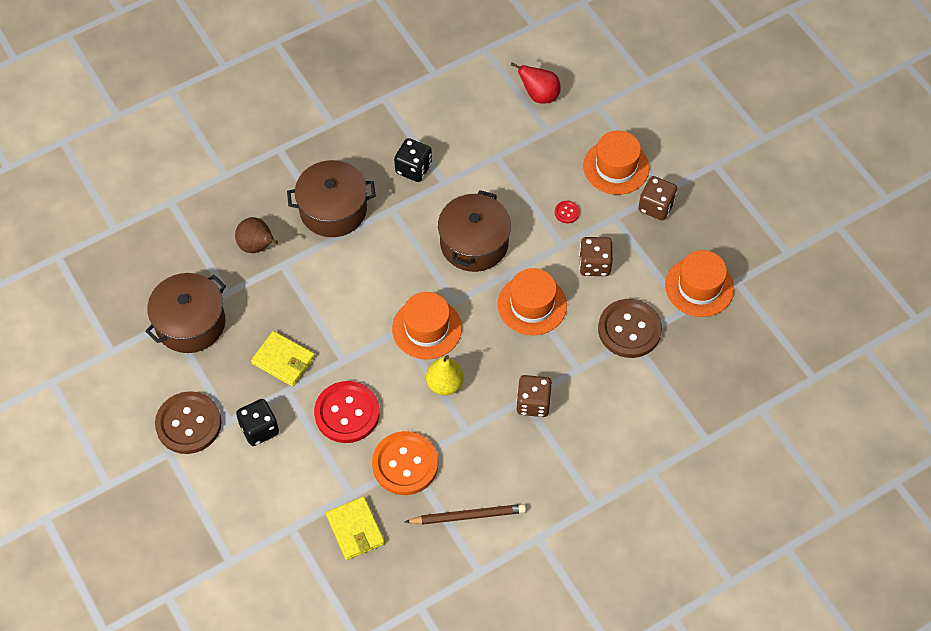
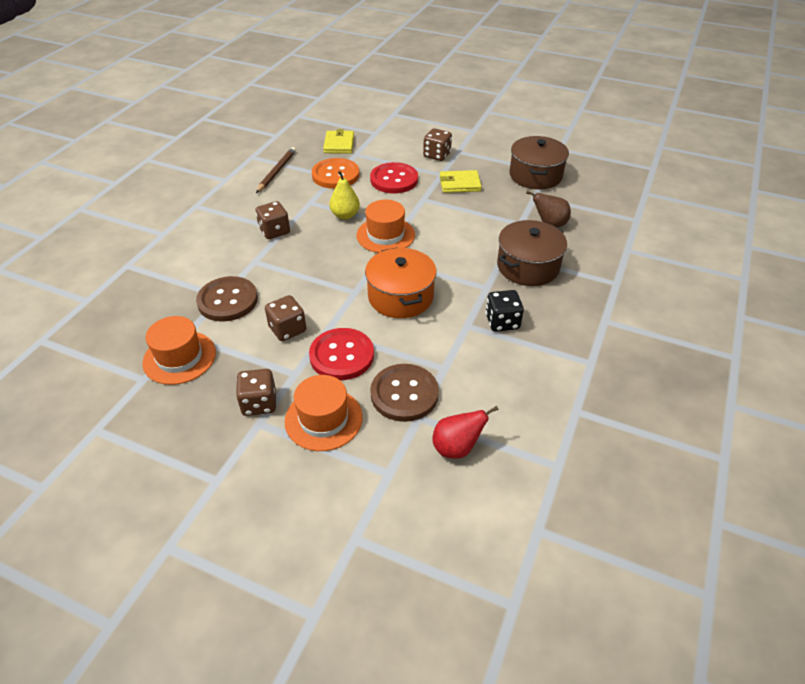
camera: 145 degrees right, 15 degrees down
brown button [155,391,222,454] -> brown button moved to [370,364,439,422]
black dice [236,399,279,446] -> brown dice [423,128,452,161]
yellow wallet [326,497,385,560] -> yellow wallet turned 60 degrees clockwise [323,129,354,154]
brown pencil [405,504,526,525] -> brown pencil turned 150 degrees clockwise [256,147,296,193]
brown pot [438,190,511,272] -> orange pot [365,248,437,318]
orange hat [498,268,567,335] -> none
red button [555,201,580,223] -> red button [309,328,374,380], size x2.43

